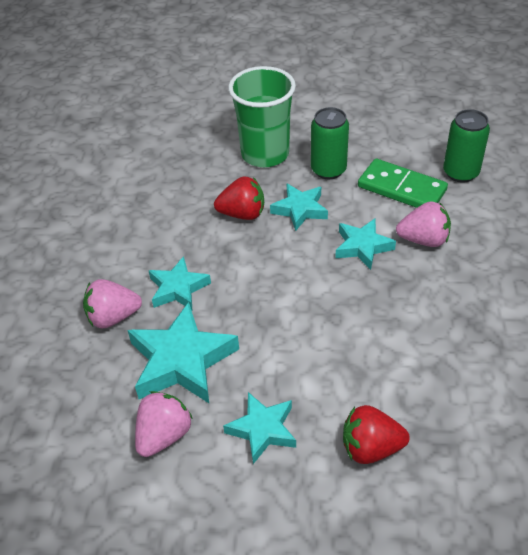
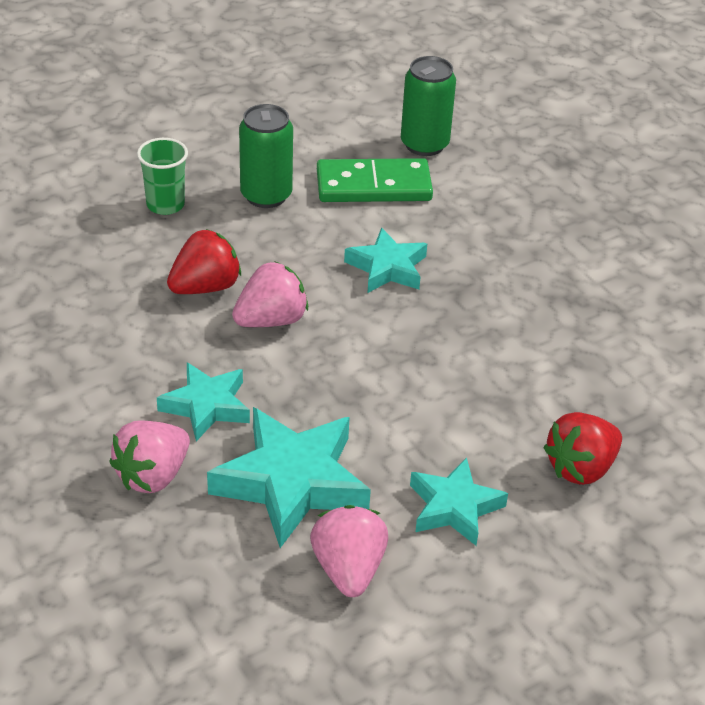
camera: 40 degrees left, 5 degrees down
green cup [228,66,296,167] -> green cup [137,138,188,215], size x0.53
turquoise star [270,184,328,231] -> none
pink strawberry [396,201,451,247] -> pink strawberry moved to [232,262,308,327]

